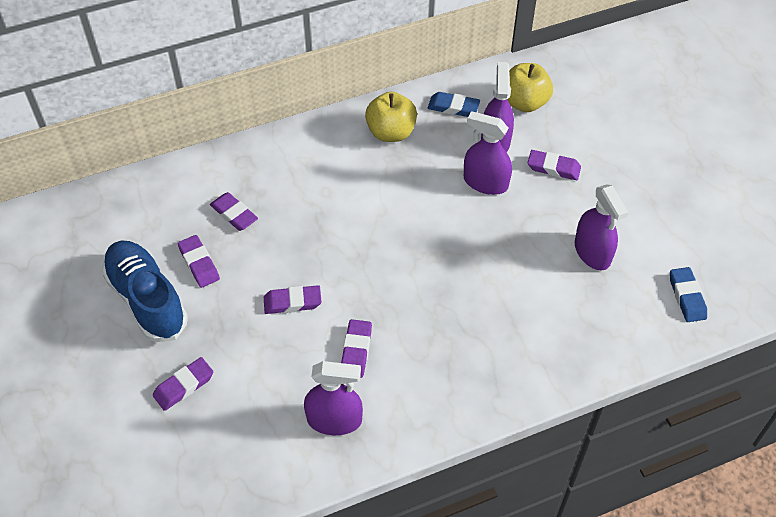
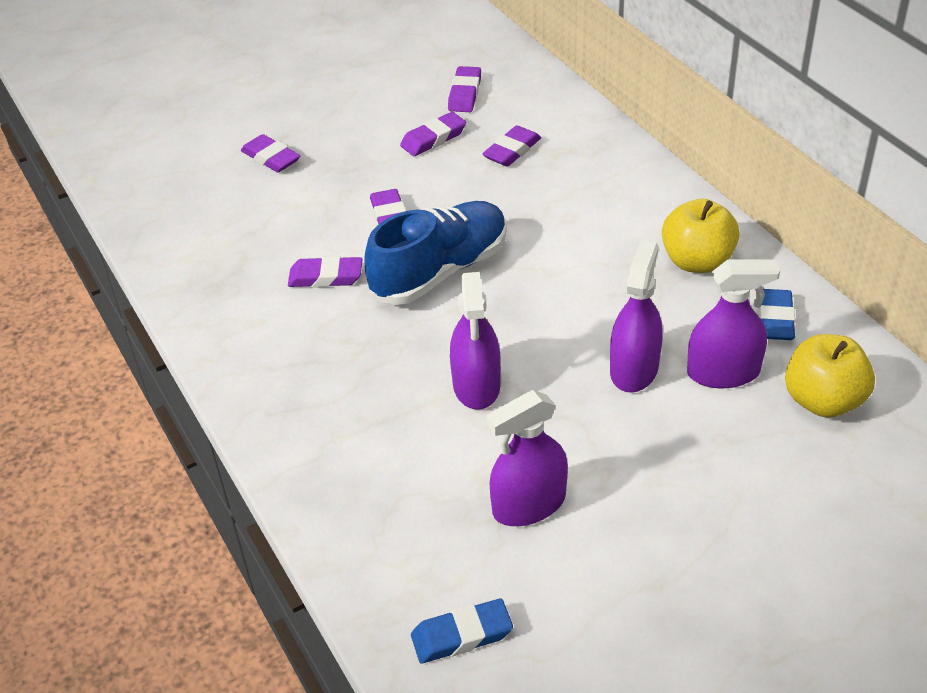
camera: 85 degrees right, 10 degrees down
blue shoe [102,240,188,342] -> blue shoe moved to [364,201,507,305]
purple spray bottle [304,361,363,435] -> purple spray bottle moved to [450,272,501,410]
purple eraser [528,150,581,180] -> purple eraser moved to [448,66,481,112]

